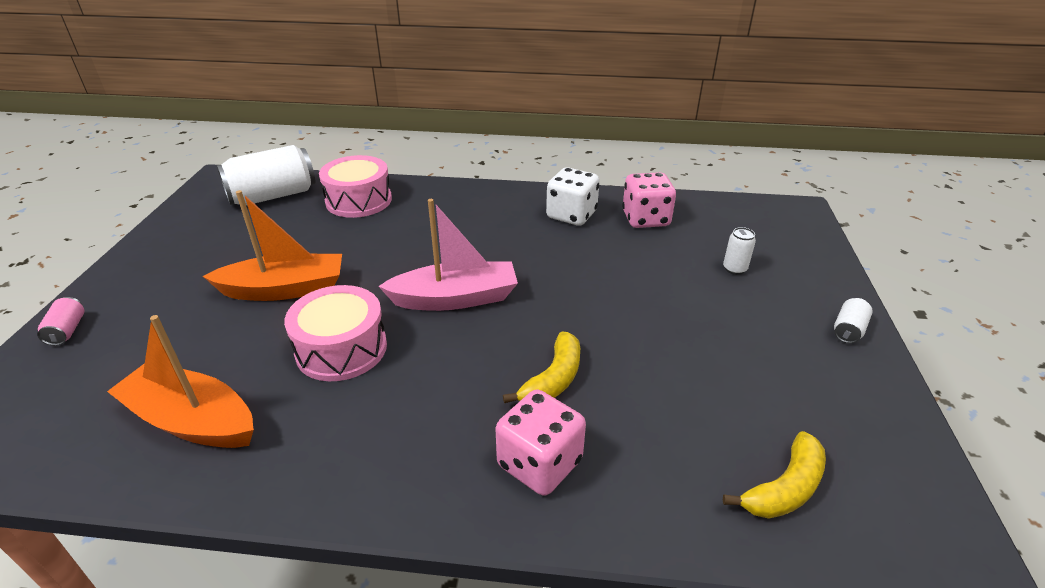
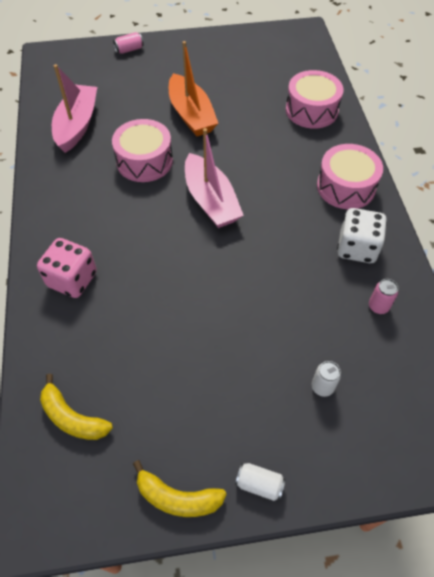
camera: 75 degrees right, 20 degrees up
orange boat [107,315,254,448] -> pink boat [52,64,97,153]
white can [217,145,315,205] -> none
yellow banana [503,332,580,403] -> yellow banana moved to [133,460,227,517]
pink dice [622,172,676,228] -> pink can [369,279,398,314]
none -> pink drum [317,144,383,209]

